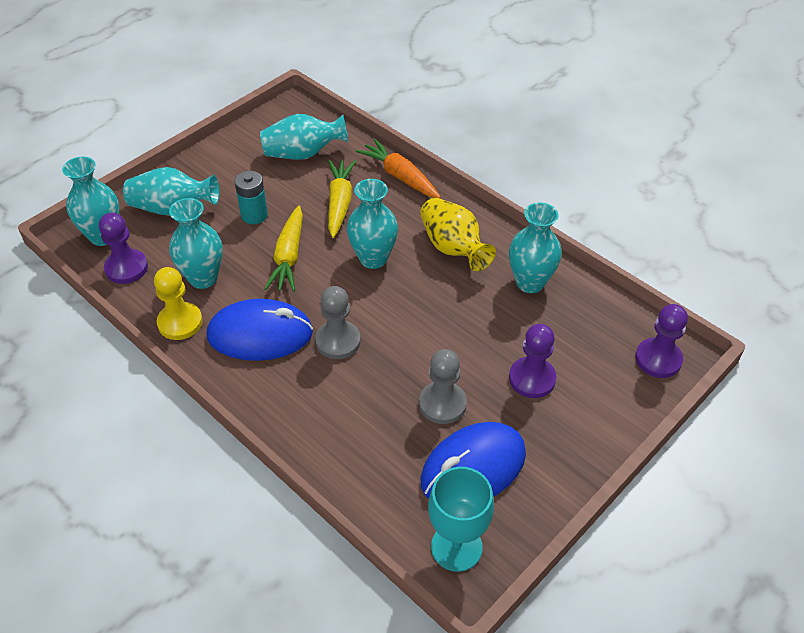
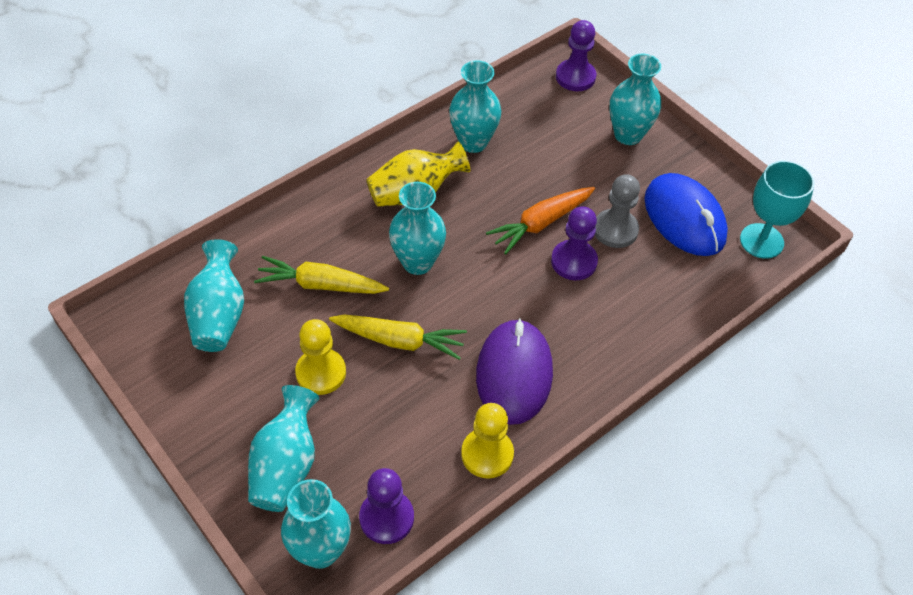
camera: 85 degrees left, 5 degrees up
turquoise vase [169,198,223,289] -> turquoise vase moved to [610,54,661,145]
blue mouse [207,299,313,361] -> purple mouse [476,318,553,425]
turquoise battery [235,171,268,224] -> yellow pawn [295,319,346,395]
grey pawn [315,286,361,359] -> none
orange carrot [356,139,441,198] -> orange carrot moved to [486,187,595,254]
purple pawn [509,324,557,398] -> purple pawn moved to [551,206,598,280]

